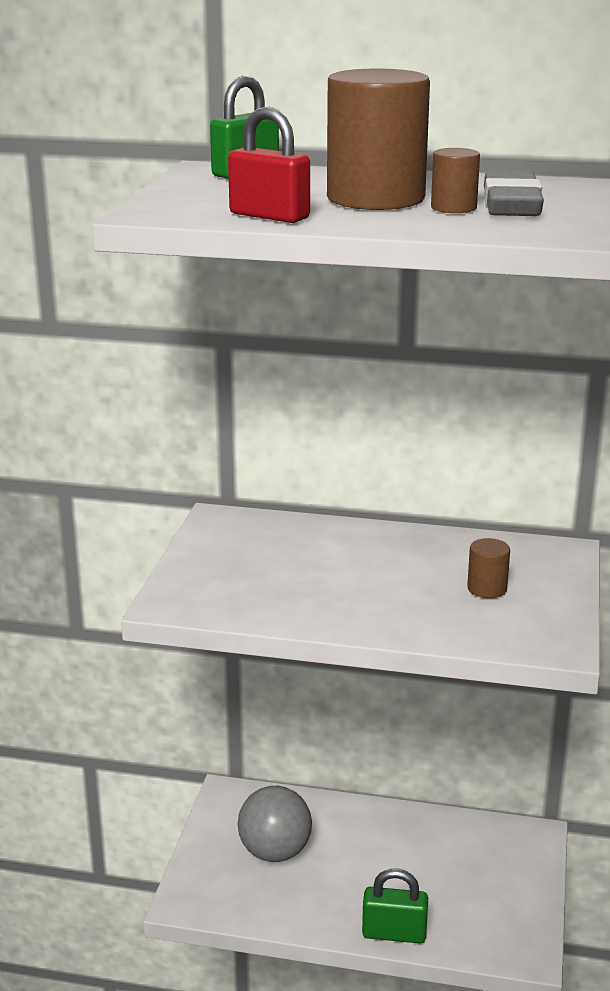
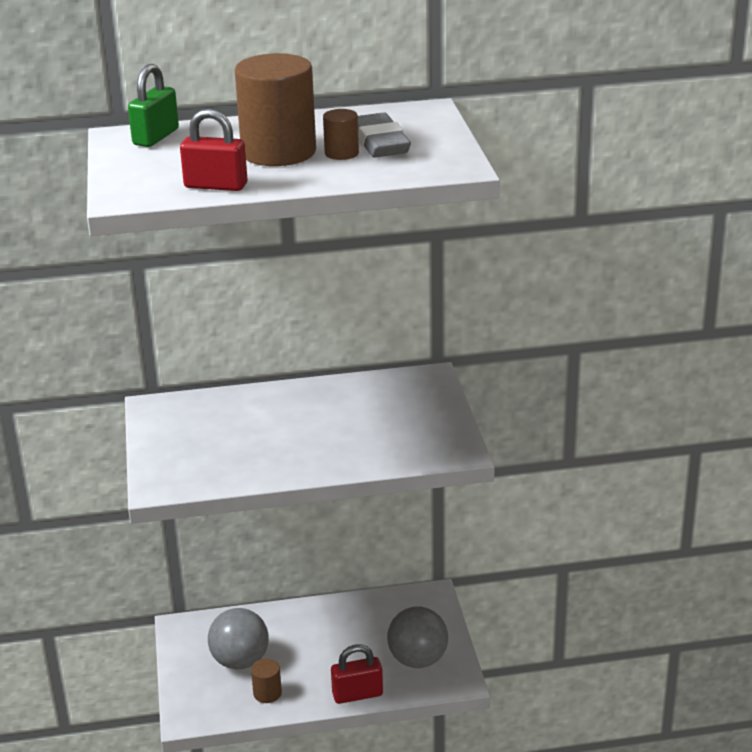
camera: 20 degrees left, 5 degrees up
green padlock [362,868,428,944] -> red padlock [331,644,383,704]
brown cylinder [467,538,510,598] -> brown cylinder moved to [251,658,282,703]
none -> grey ball [387,606,448,668]

